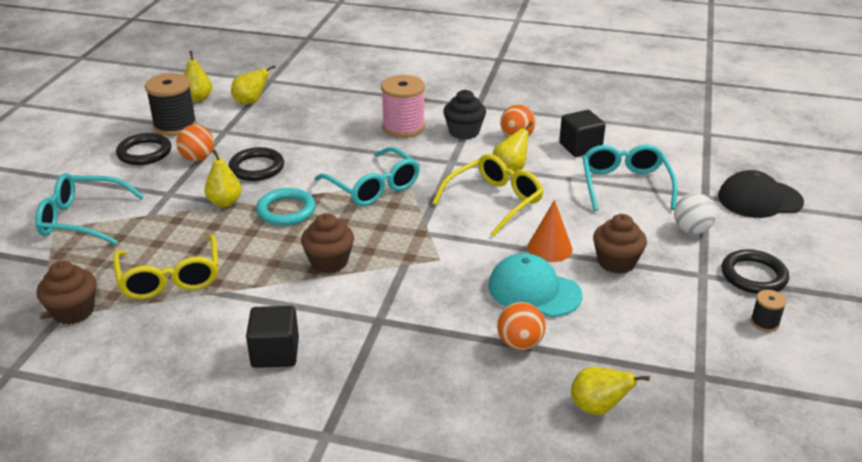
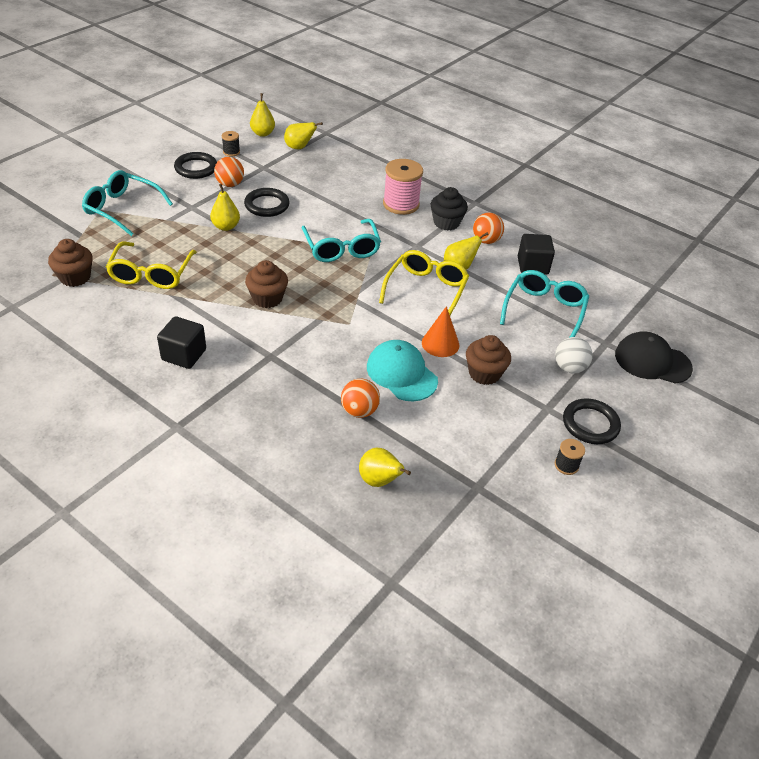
camera: 20 degrees right, 10 degrees up
black spool [145,73,197,136] -> black spool [222,131,240,157], size x0.49
turquoise ring [256,188,316,226] -> none
yellow glasses [432,154,544,237] -> yellow glasses turned 45 degrees counterclockwise [379,250,469,315]

